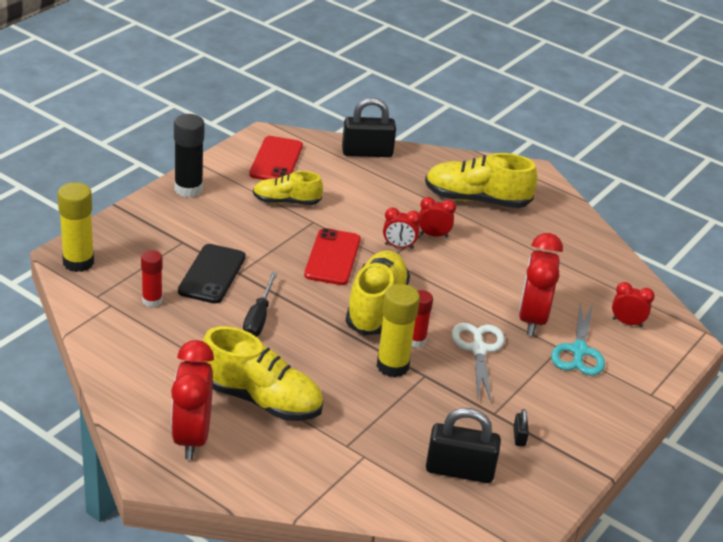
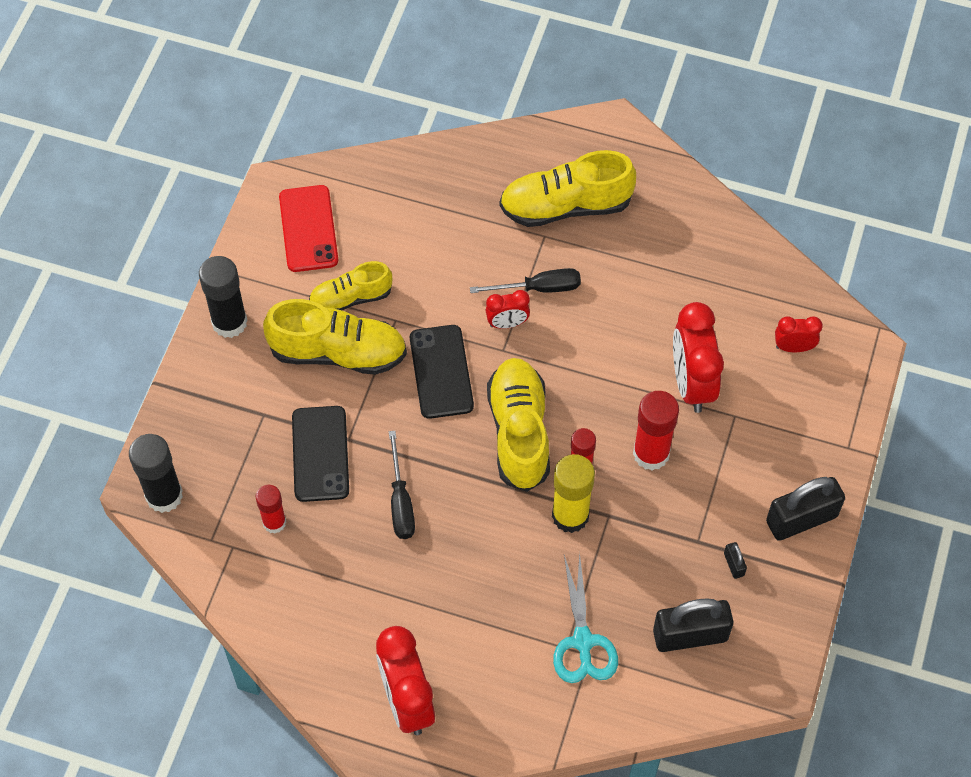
camera: 15 degrees left, 25 degrees up
yellow glue stick [57,182,94,272] -> black glue stick [129,434,183,513]
yellow shoe [203,326,323,421] -> yellow shoe moved to [263,299,407,375]
red phone [304,228,361,285] -> black phone [410,325,474,419]
black padlock [342,98,396,157] -> black padlock moved to [766,477,845,541]
red clock [419,197,456,238] -> black screwdriver [470,268,581,293]
white scissors [452,323,505,404] -> red glue stick [633,391,679,471]
turquoise scissors [551,302,605,376] -> turquoise scissors moved to [553,553,618,683]

